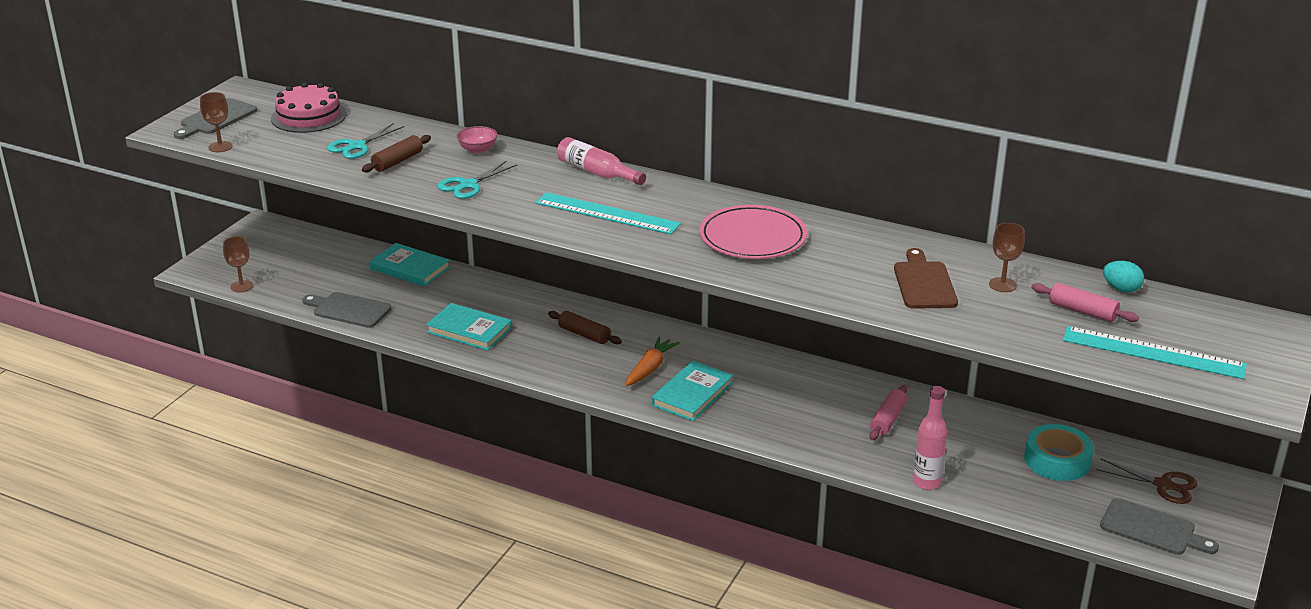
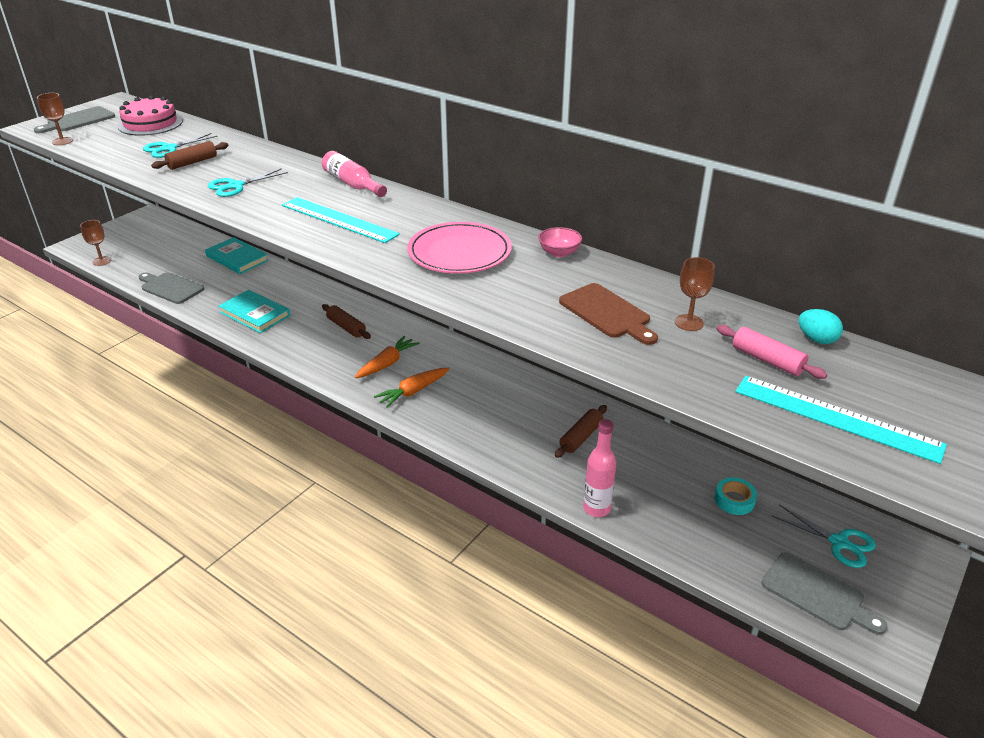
camera: 10 degrees right, 5 degrees up
pink bowl [457,126,498,153] -> pink bowl moved to [538,227,582,257]
turquoise book [651,361,733,421] -> orange carrot [374,368,449,408]
pink rolling pin [870,385,907,440] -> brown rolling pin [555,405,607,458]
brown cutting board [894,248,958,309] -> brown cutting board turned 135 degrees clockwise [559,283,658,345]
turquoise tape [1024,424,1094,481] -> turquoise tape [715,477,757,515], size x0.61
brown scissors [1096,459,1197,504] -> turquoise scissors [772,504,876,568]

